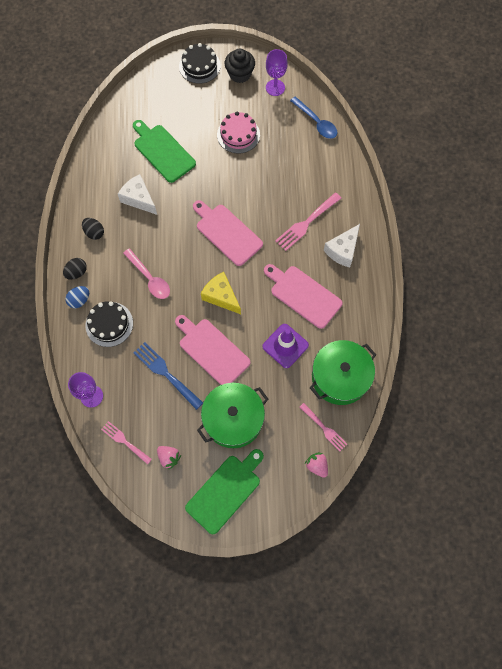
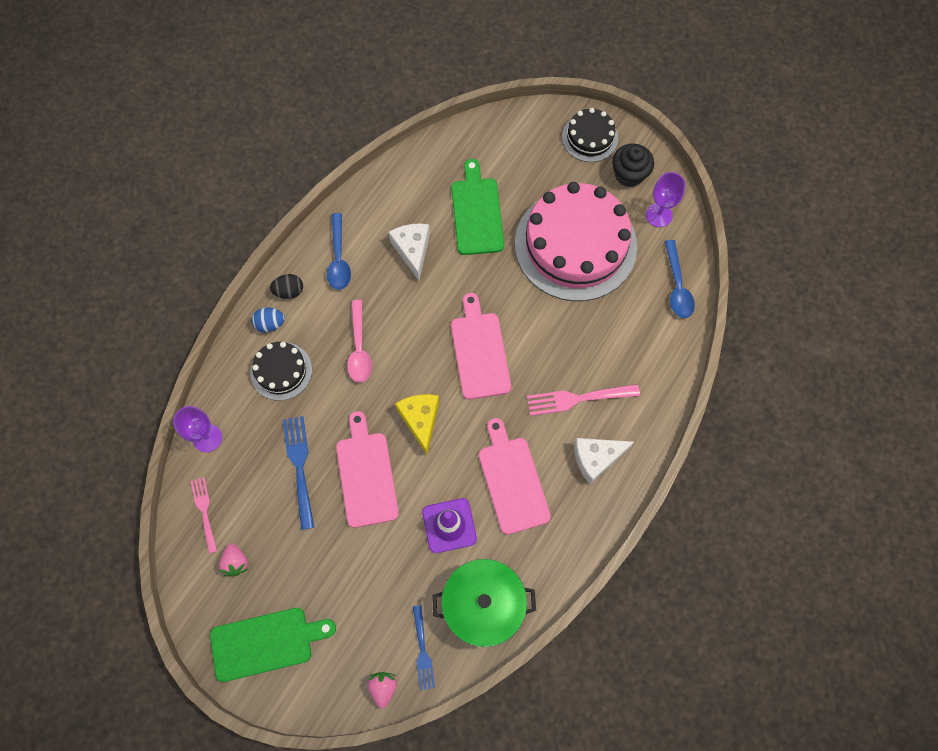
camera: 35 degrees right, 0 degrees up
black egg [82,218,104,240] -> blue spoon [327,213,351,290]
green pot [197,383,268,448] -> none
pink cake [217,112,260,153] -> pink cake [515,182,637,301], size x2.09
pink fork [299,403,347,451] -> blue fork [413,605,435,690]

